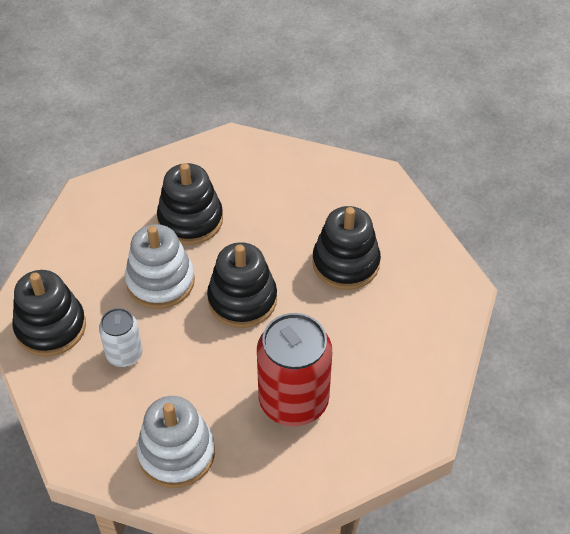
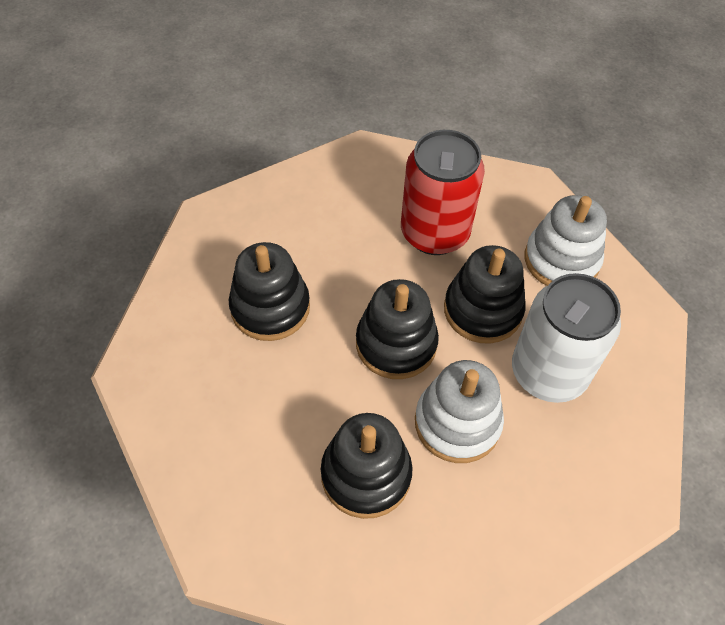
camera: 140 degrees left, 5 degrees up
black stacking toy [12,270,86,357] -> black stacking toy moved to [444,245,526,344]
white can [99,308,143,367] -> white can [512,273,621,403], size x1.84

